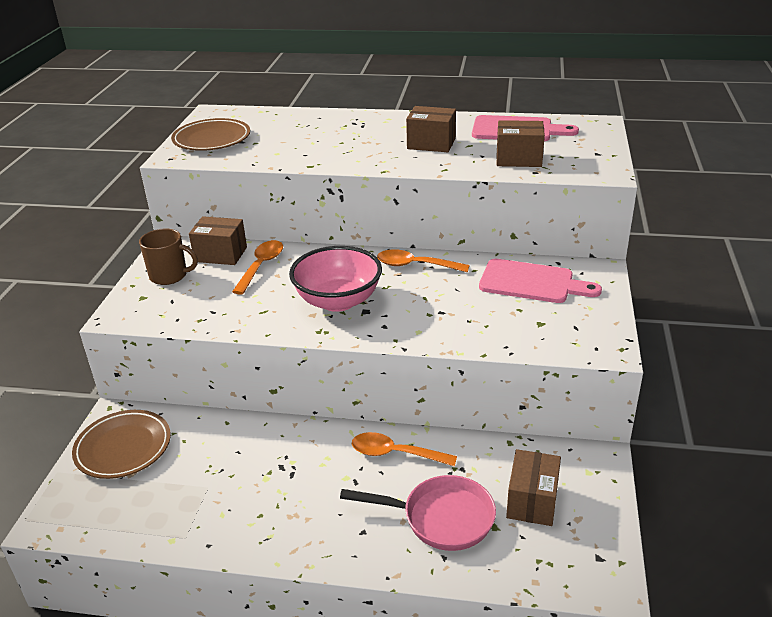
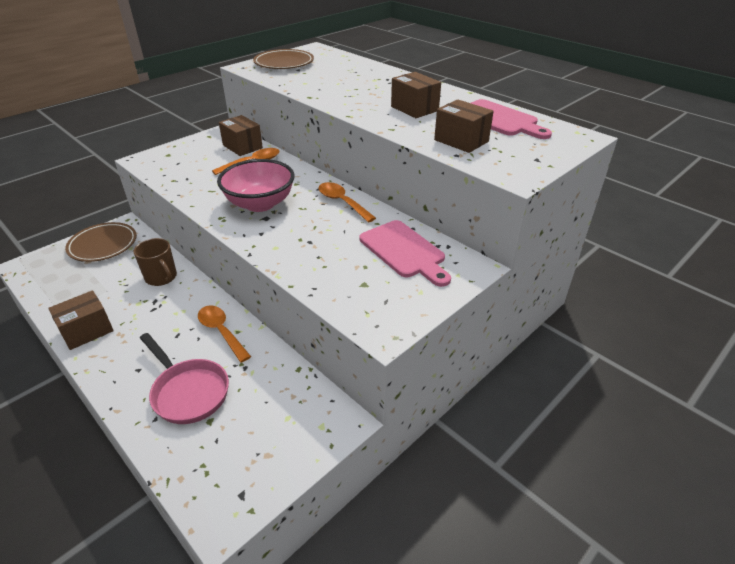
camera: 35 degrees right, 5 degrees up
brown mug [139,229,198,285] -> brown mug moved to [133,238,177,286]
brown box [506,449,561,526] -> brown box moved to [48,290,114,350]

